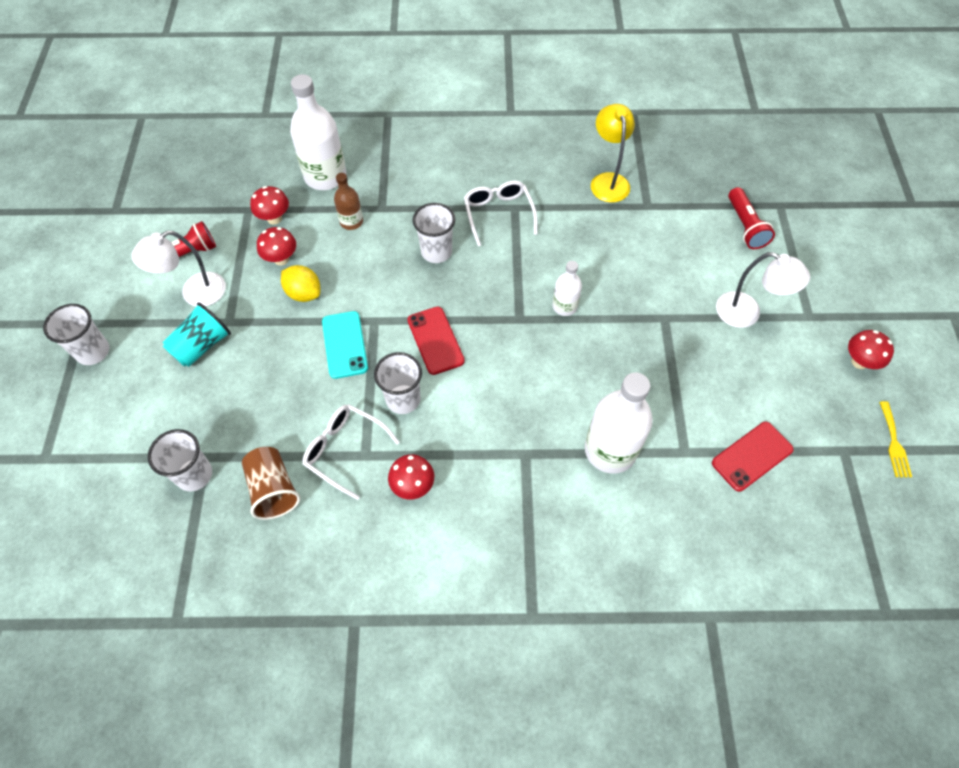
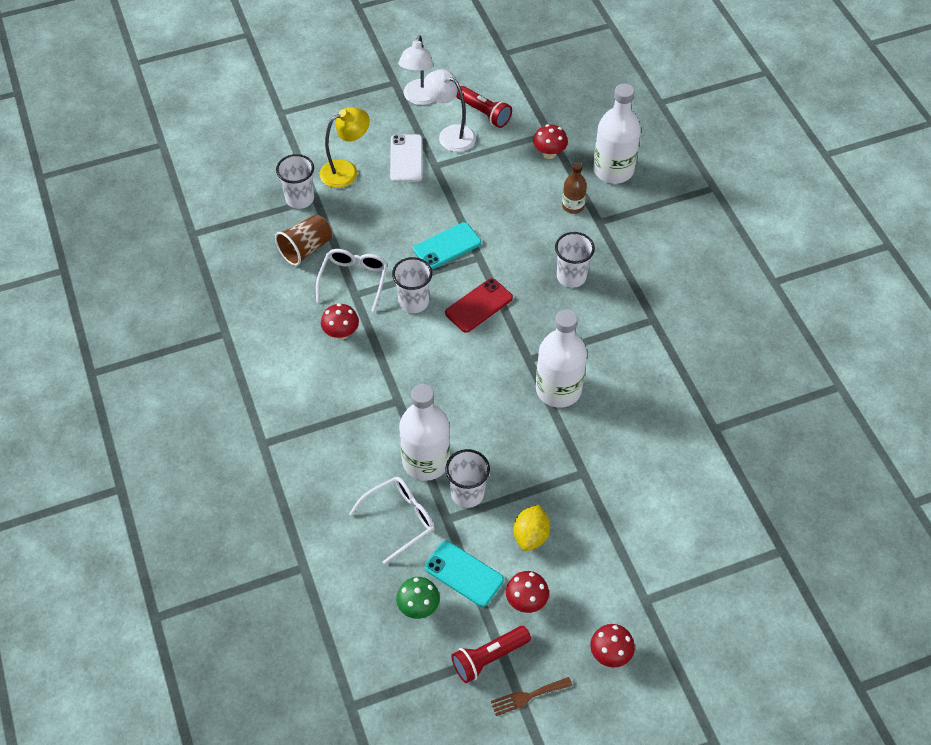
camera: 70 degrees right, 5 degrees down
white cup [43,304,109,365] -> white cup moved to [446,449,490,508]
turquoise cup [162,302,231,367] -> white phone [390,134,423,182]
red mushroom [257,227,296,265] -> red mushroom moved to [506,571,549,613]
yellow lemon [281,265,320,302] -> yellow lemon moved to [513,505,550,551]
white glasses [464,181,537,246] -> white glasses moved to [349,477,435,564]
white bottle [552,261,582,316] -> white bottle [536,310,587,408], size x1.88
yellow lamp [591,104,635,202] -> yellow lamp moved to [320,107,370,188]
red phone [712,422,794,492] -> turquoise phone [425,541,504,607]
white lamp [716,252,810,328] -> white lamp moved to [398,35,434,105]
red flashlight [728,187,775,249] -> red flashlight moved to [451,626,531,683]
yellow fork [879,401,912,477] -> brown fork [491,677,572,716]
none -> green mushroom [396,577,440,619]

